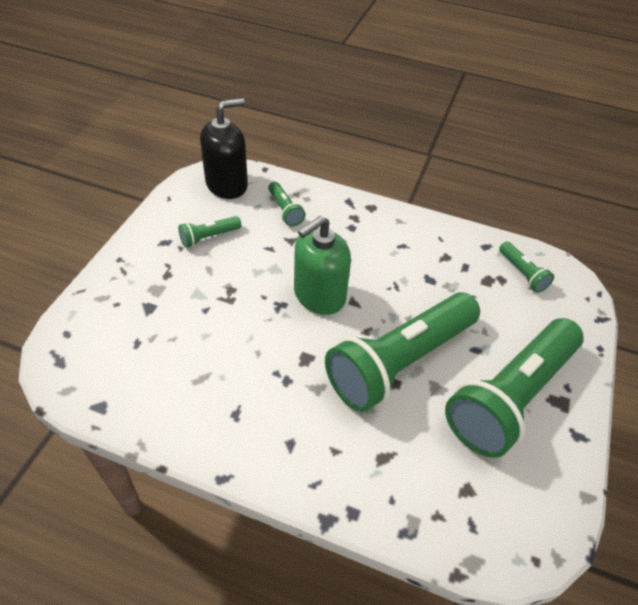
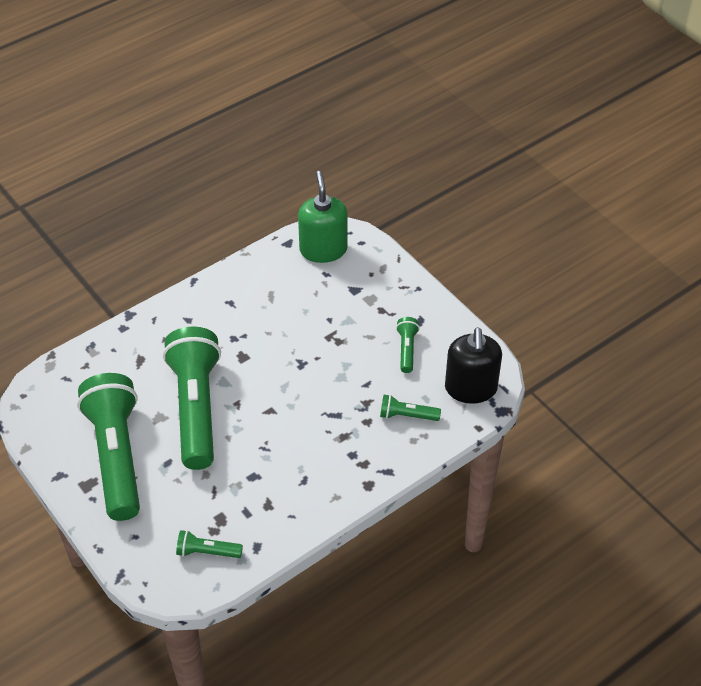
camera: 125 degrees right, 0 degrees up
green soap dispenser [294,216,351,315] -> green soap dispenser moved to [298,171,348,263]

